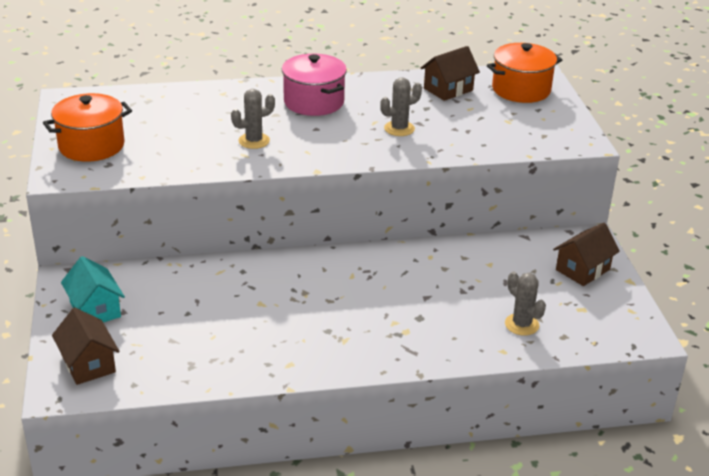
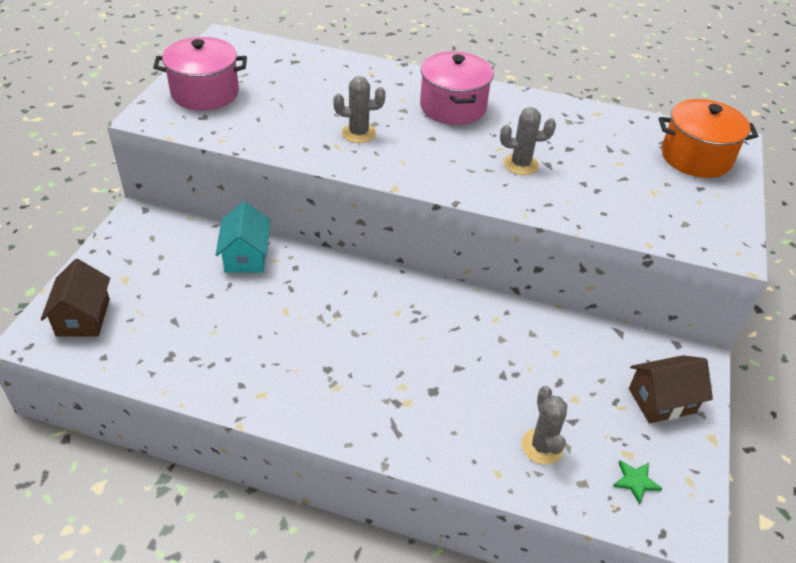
camera: 25 degrees right, 10 degrees up
orange pot [43,93,132,162] -> pink pot [153,37,247,111]
turquoise house [61,256,125,322] -> turquoise house moved to [216,201,271,272]
brown house [420,46,480,101] -> none
none -> green star [613,460,663,505]

